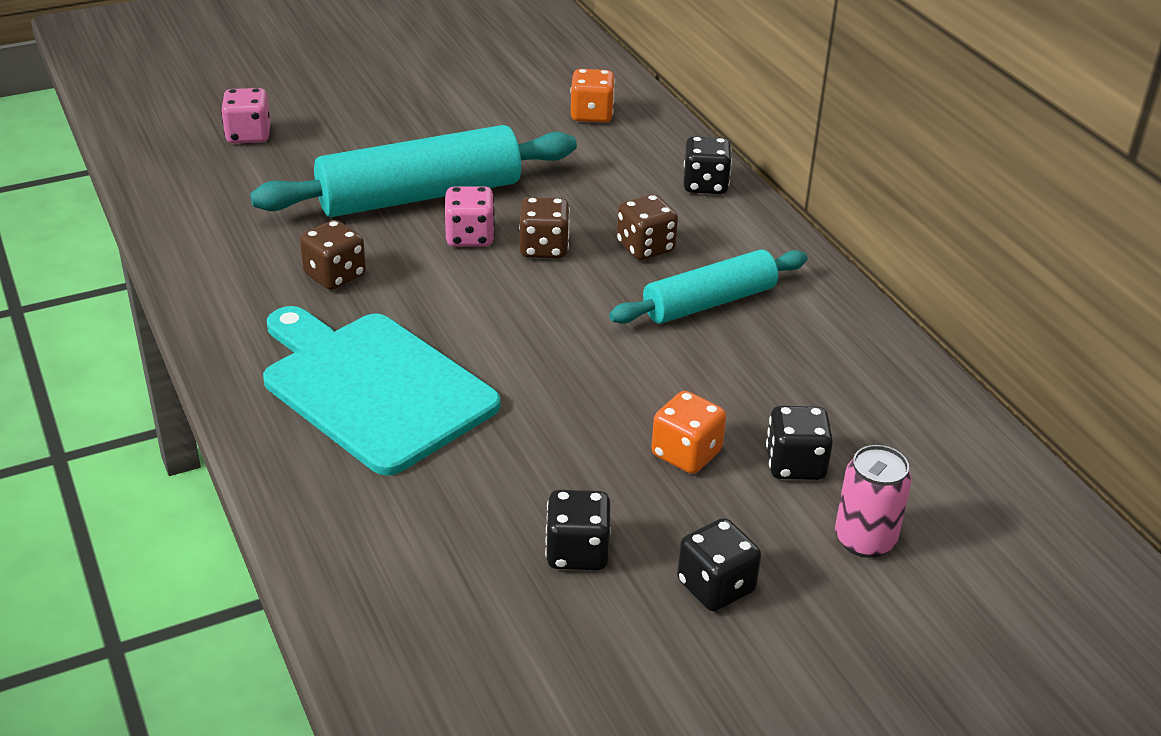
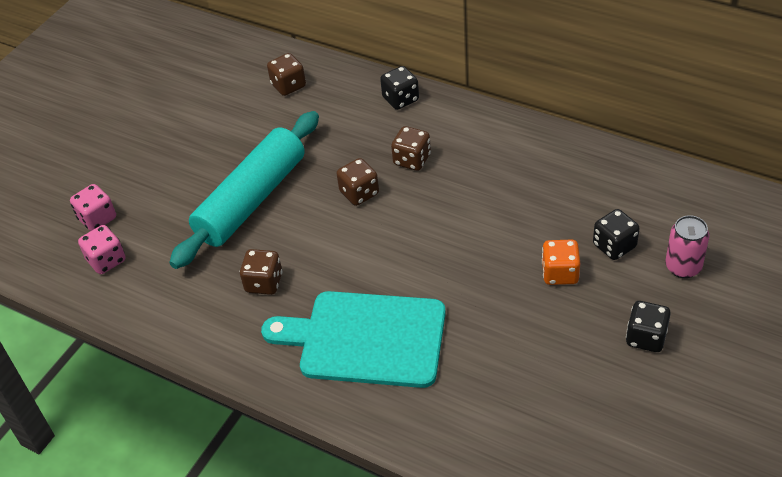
camera: 30 degrees left, 10 degrees up
pink dice [445,186,495,247] -> pink dice moved to [78,225,126,274]
black dice [545,490,611,570] -> none
orange dice [570,69,615,123] -> brown dice [267,53,306,96]
turquoise rolling pin [609,249,808,324] -> none

